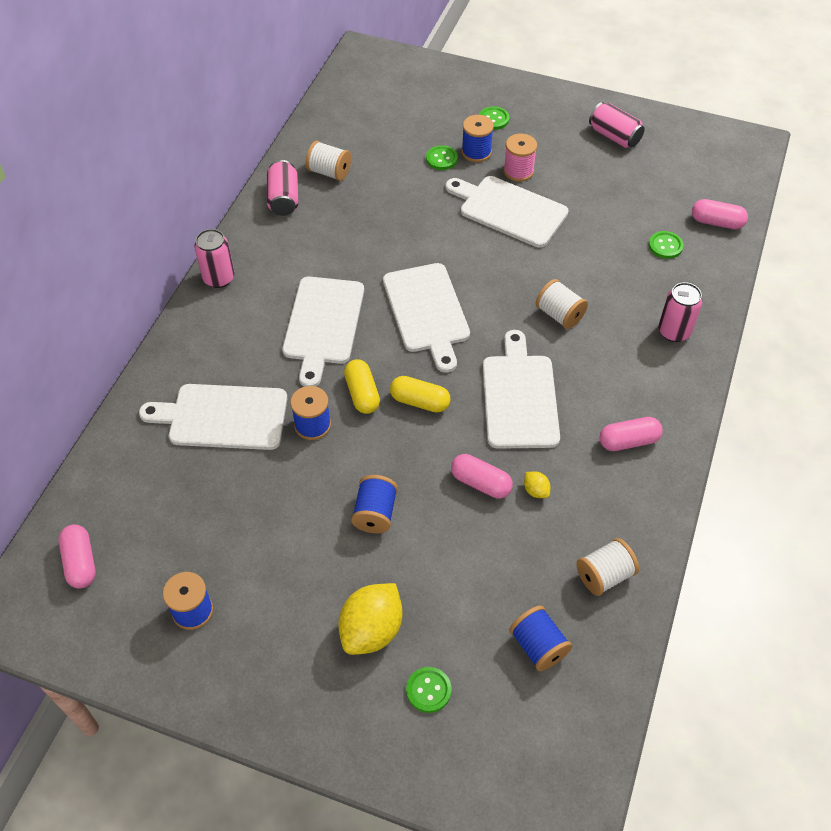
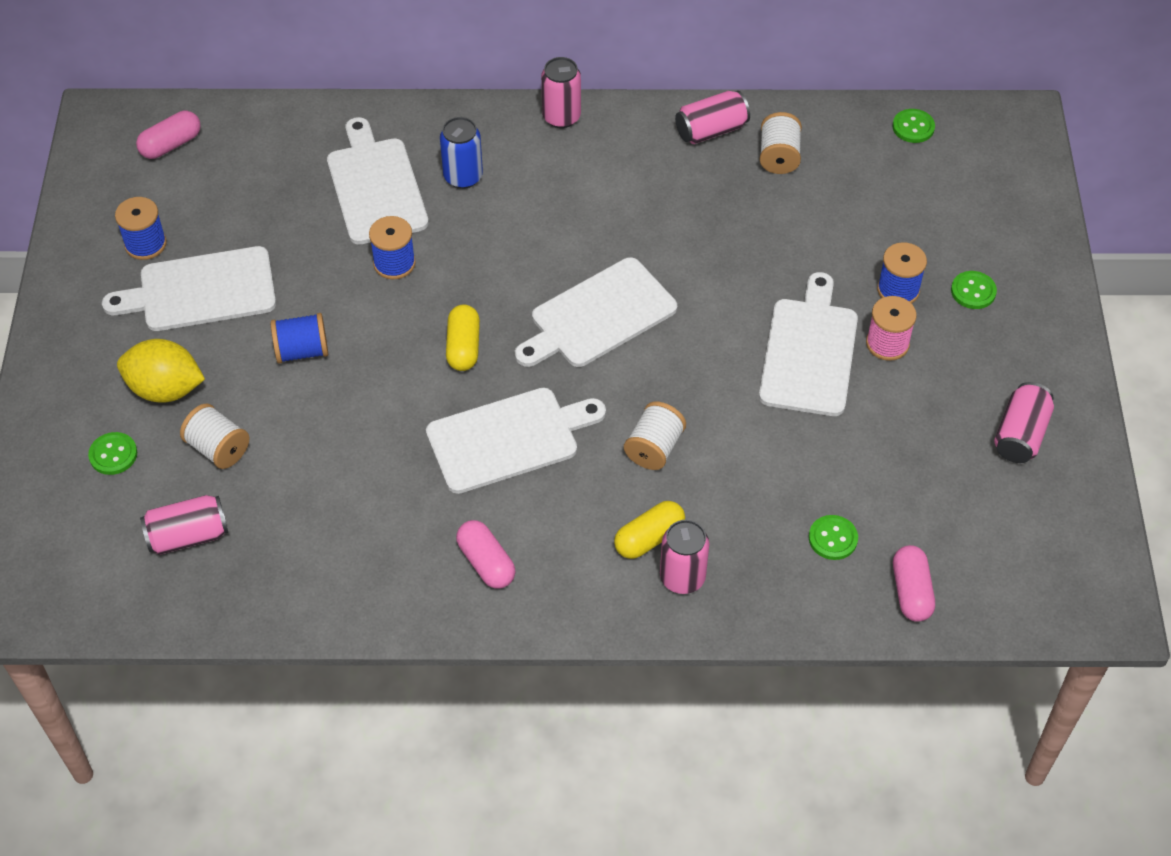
camera: 70 degrees right, 0 degrees up
white cutting board [282,277,364,387] -> white cutting board moved to [102,246,276,331]
yellow capsule [344,359,380,414] -> yellow capsule moved to [614,501,685,559]
green button [426,145,458,170] -> green button moved to [893,109,935,143]
pink capsule [451,454,513,498] -> none
blue spool [509,606,572,671] -> pink can [140,495,228,555]
yellow lemon [524,471,551,498] -> none
white spool [576,538,639,596] -> white spool moved to [180,404,250,469]
none -> blue can [440,117,483,189]

